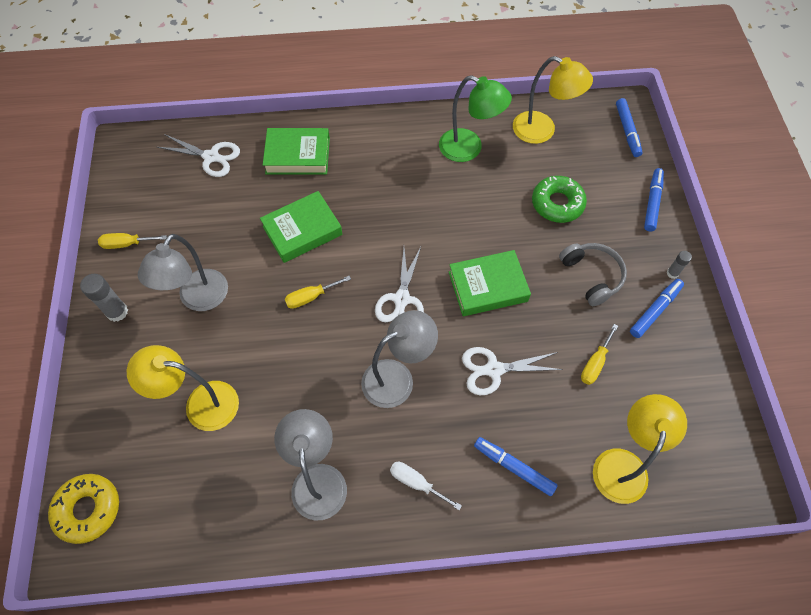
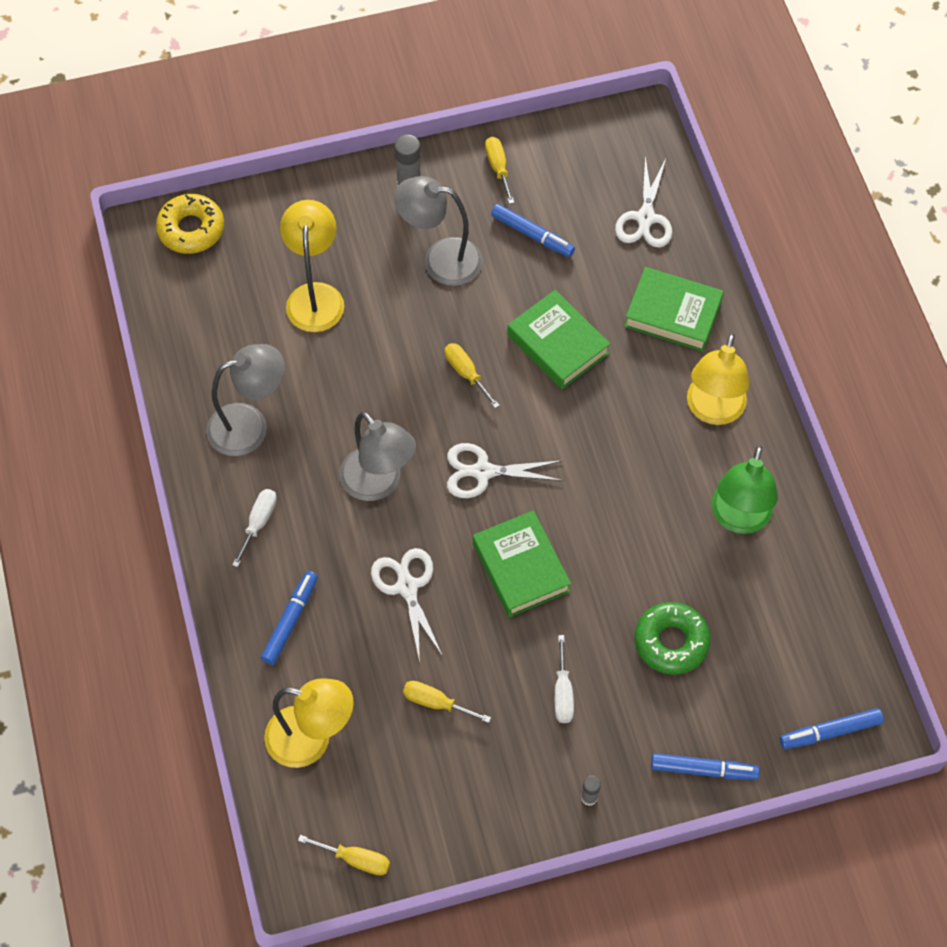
camera: 80 degrees right, 0 degrees up
green book [263,128,330,175] -> green book turned 60 degrees counterclockwise [624,267,724,352]
yellow lamp [513,56,593,144] -> yellow lamp moved to [687,333,750,425]
grey headphones [559,243,627,306] -> white screwdriver [554,635,574,723]
blue marker [630,279,684,338] -> blue marker moved to [491,204,575,257]
none -> yellow screwdriver [298,835,390,876]

